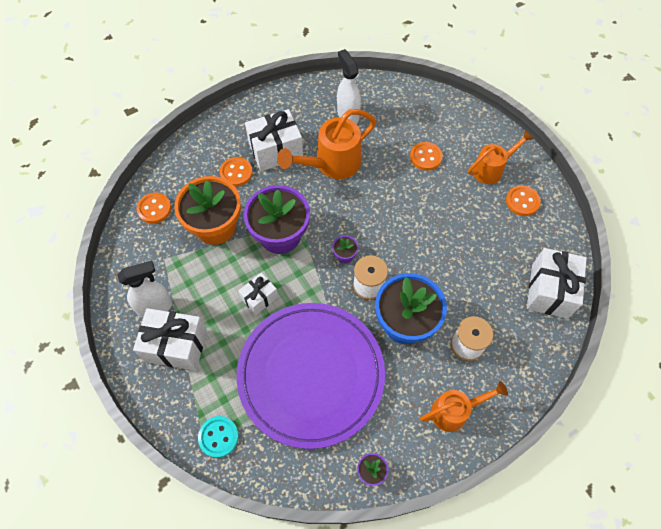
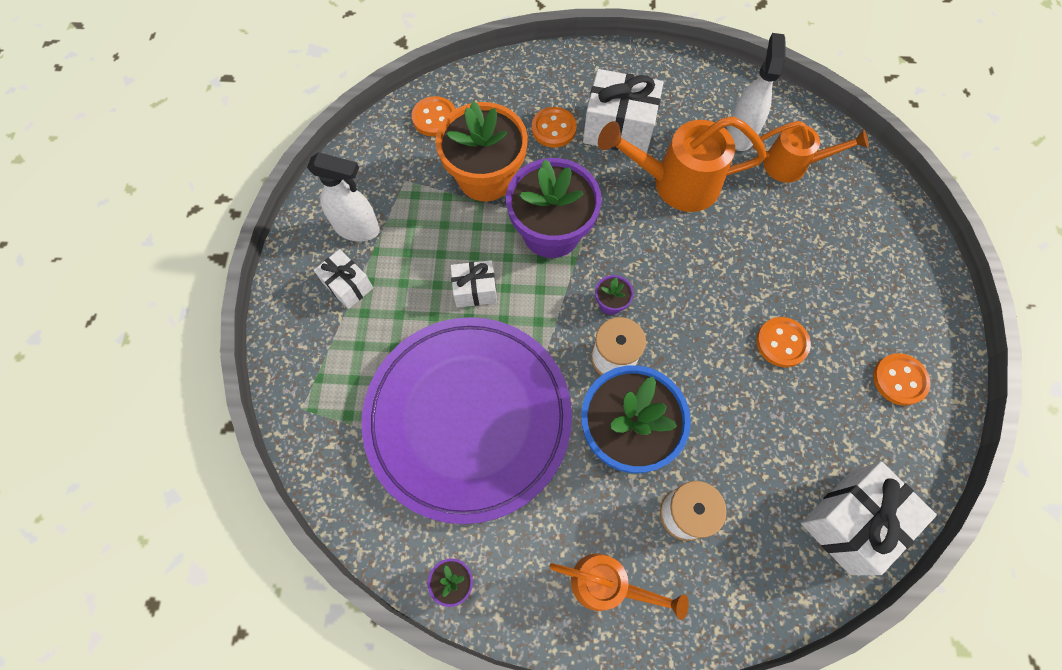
camera: 35 degrees right, 5 degrees up
white gift [133,308,207,371] -> white gift [314,249,373,309], size x0.57
turquoise button [198,416,239,458] -> none
orange button [410,142,443,171] -> orange button moved to [757,317,811,368]
orange watering can [468,130,533,184] -> orange watering can moved to [753,121,869,183]

